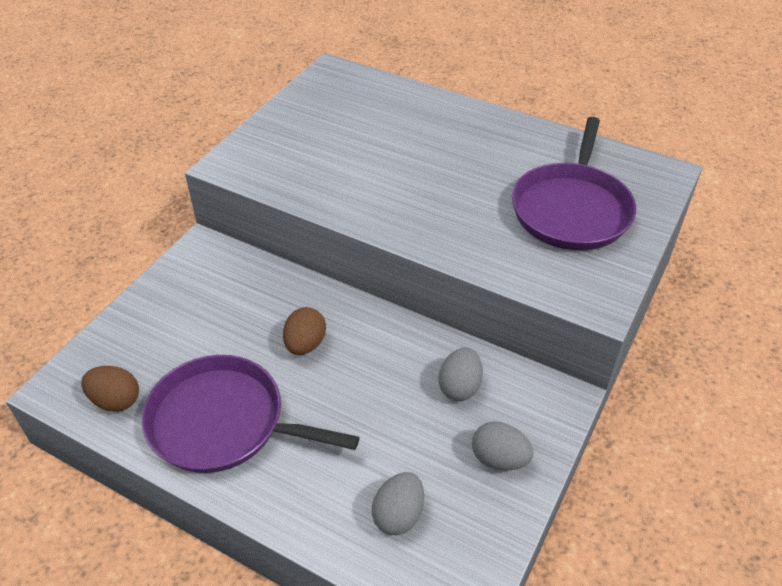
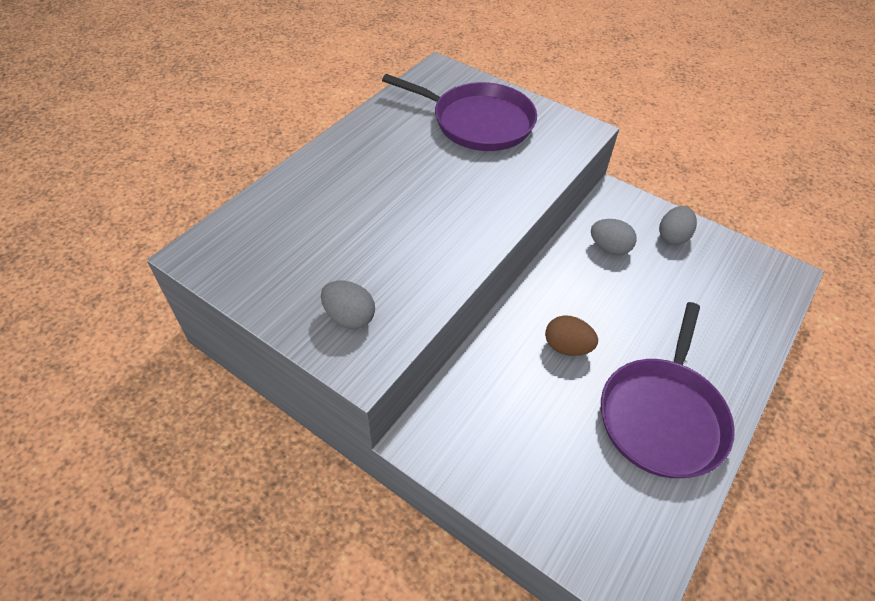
camera: 85 degrees left, 5 degrees up
brown egg [81,366,139,412] -> none
grey egg [372,472,424,535] -> grey egg moved to [321,281,375,329]

